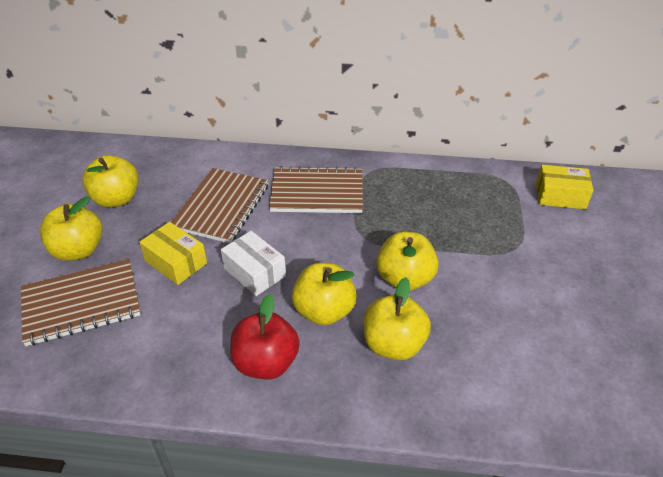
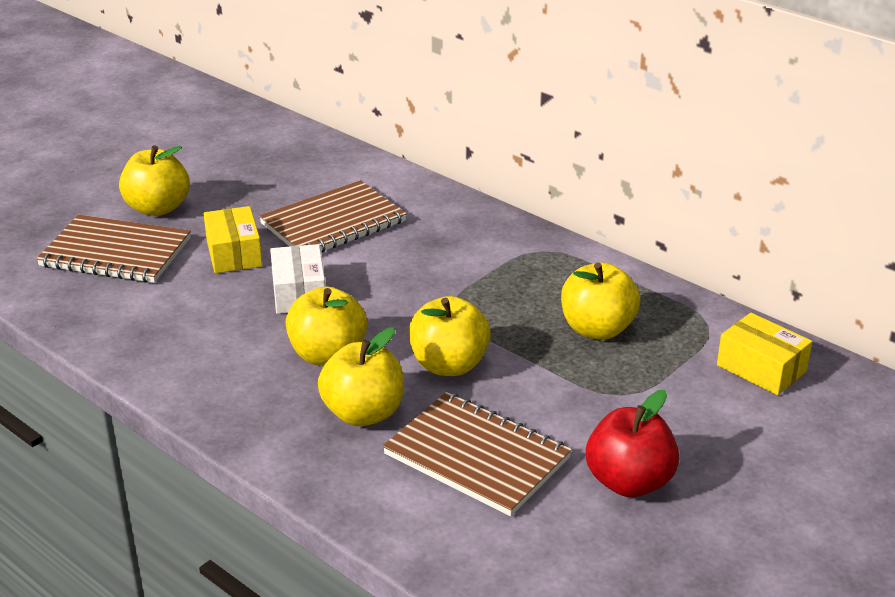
camera: 35 degrees right, 10 degrees down
yellow apple [82,155,138,208] -> yellow apple moved to [561,262,640,340]
red apple [230,294,300,380] -> red apple moved to [586,390,679,497]
brown notebook [269,166,363,213] -> brown notebook moved to [383,392,572,516]

